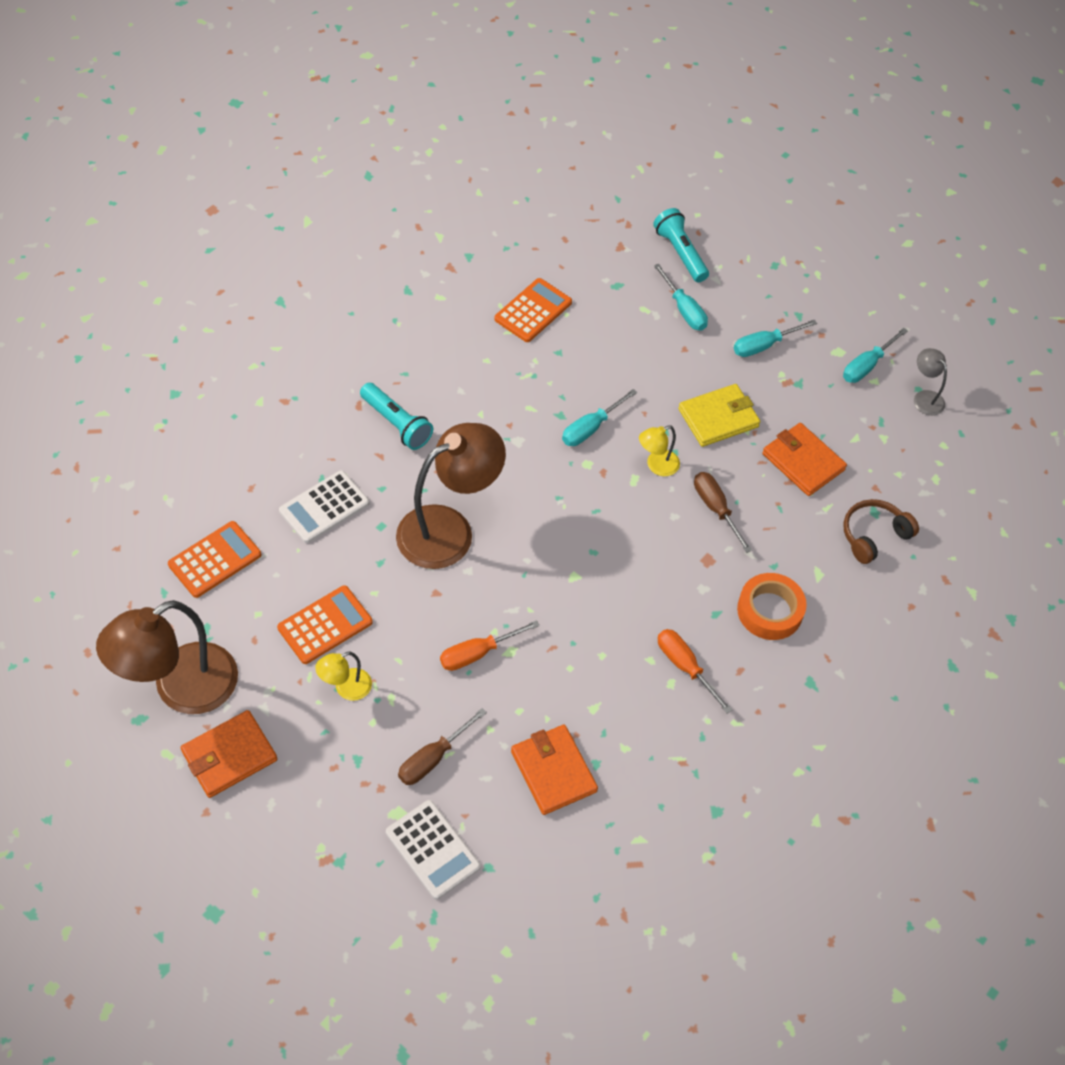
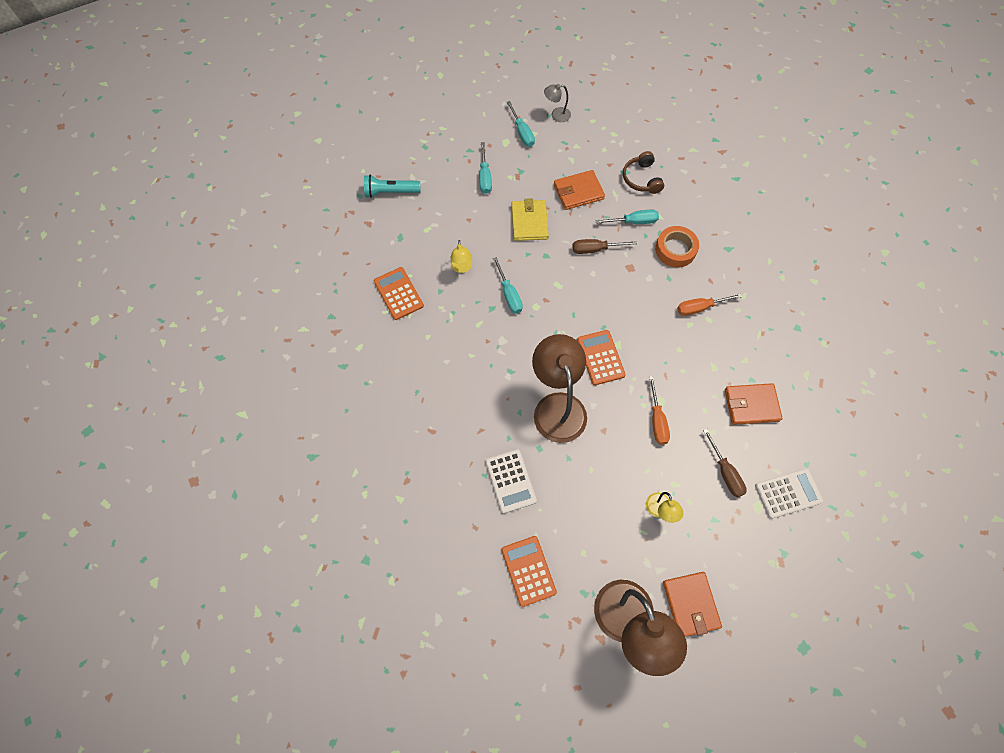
camera: 65 degrees left, 10 degrees up
orange calculator [277,585,373,664] -> orange calculator moved to [577,330,626,385]
turquoise flashlight [360,383,433,450] -> none
yellow lamp [639,425,680,476] -> yellow lamp moved to [450,240,472,273]
turquoise screwdriver [654,264,708,331] -> turquoise screwdriver moved to [595,209,659,224]

